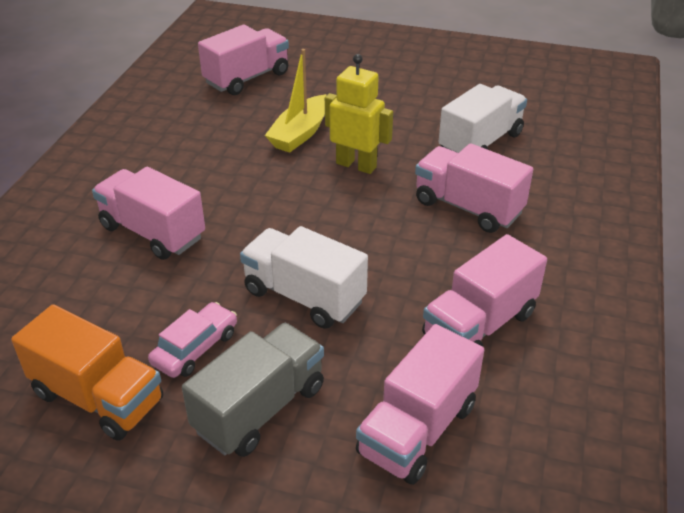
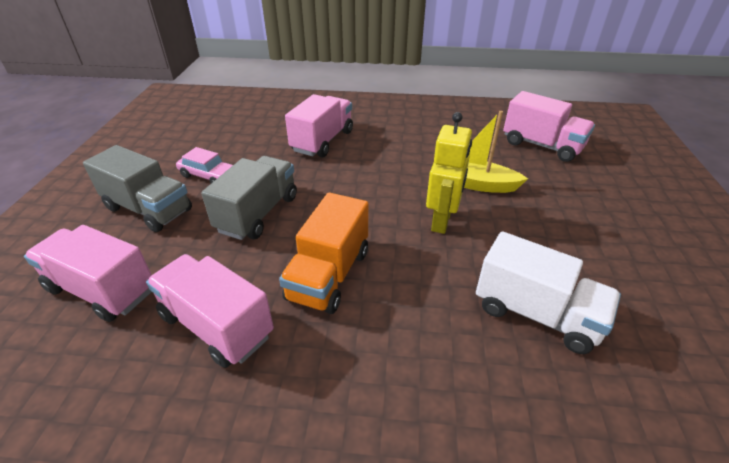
camera: 80 degrees right, 0 degrees up
orange truck [11,304,163,441] -> orange truck moved to [279,192,368,314]
white truck [240,226,368,329] -> grey truck [201,156,297,240]
pink truck [415,143,533,233] -> none

